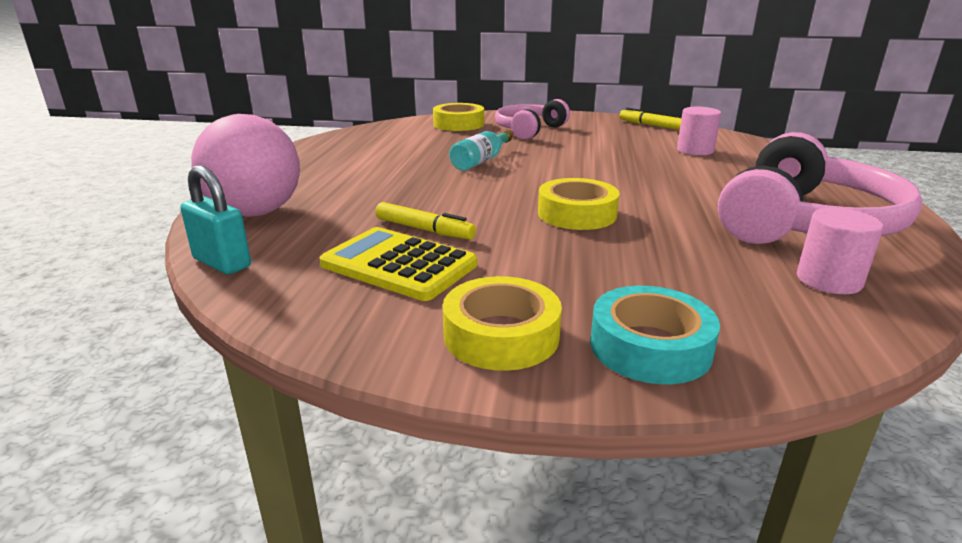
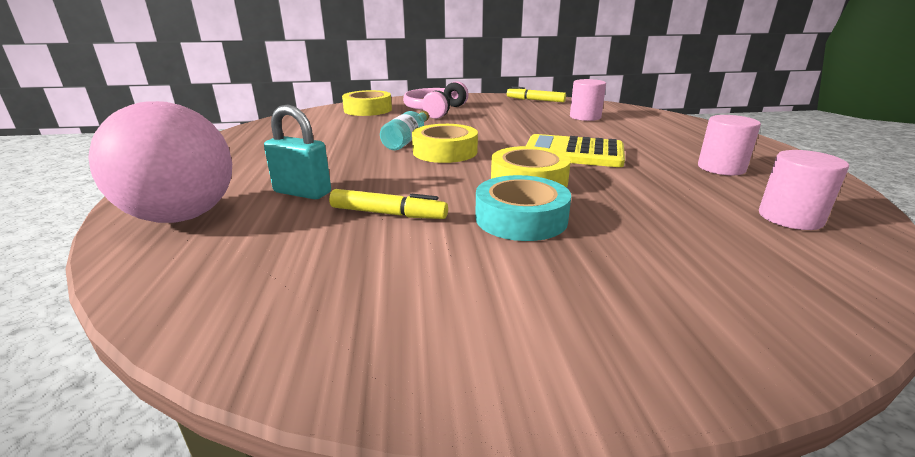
camera: 15 degrees left, 0 degrees up
turquoise padlock [180,165,251,274] -> turquoise padlock moved to [264,104,331,199]
yellow calculator [320,227,477,301] -> yellow calculator moved to [526,134,625,167]
yellow tape [443,276,562,371] -> yellow tape moved to [412,124,478,163]
turquoise tape [590,286,720,384] -> turquoise tape moved to [475,175,571,241]
pink headphones [718,132,923,244] -> pink cylinder [698,115,761,175]

